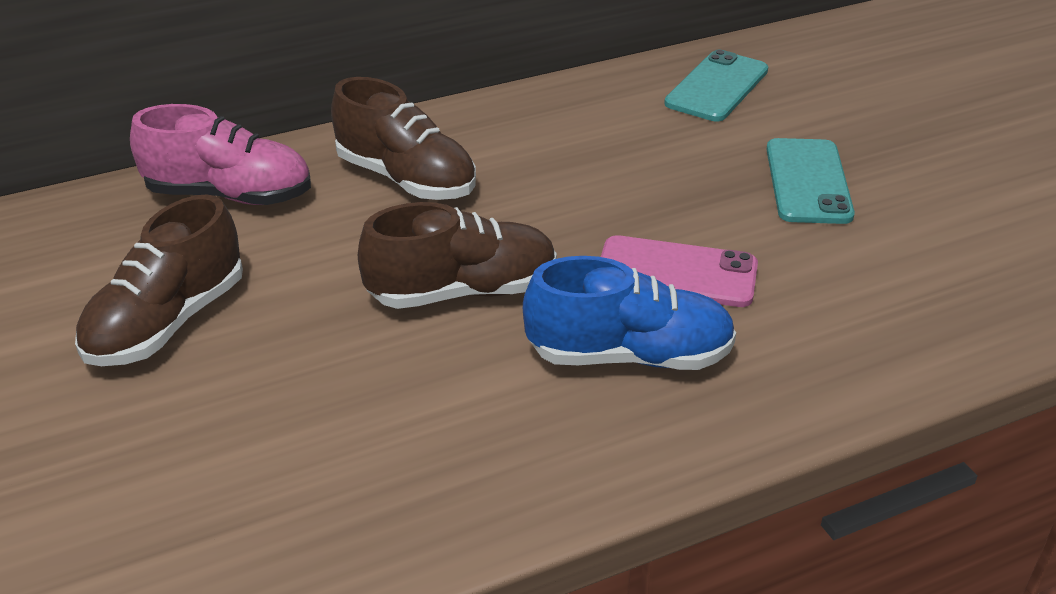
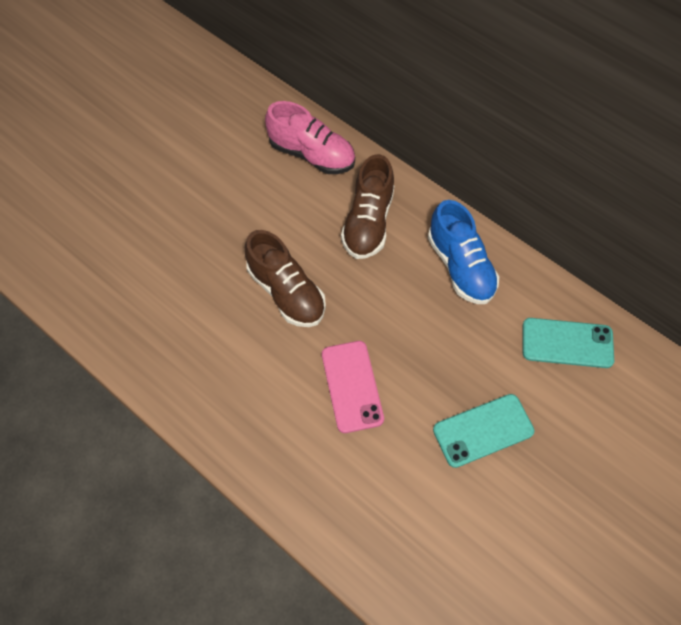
camera: 65 degrees right, 25 degrees up
brown shoe [75,194,243,366] -> none
pink shoe [130,104,311,205] -> pink shoe turned 45 degrees counterclockwise [265,101,355,174]
blue shoe [523,256,736,370] -> blue shoe moved to [428,200,499,304]

